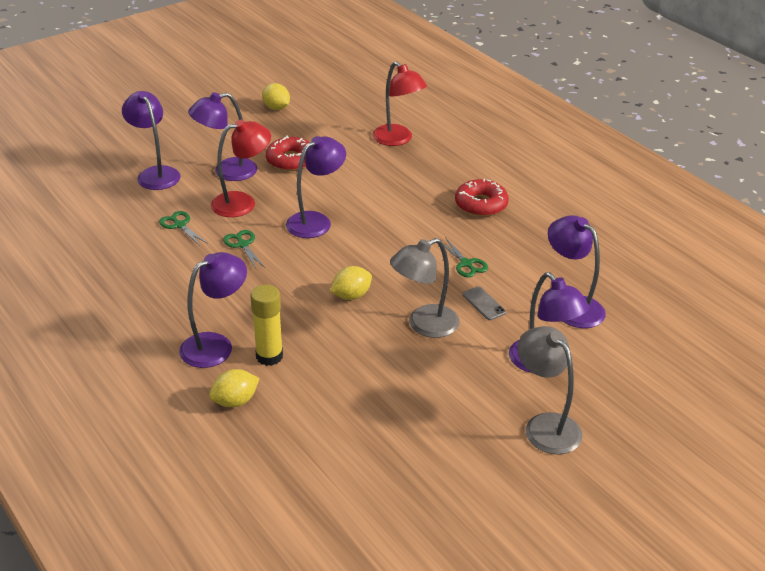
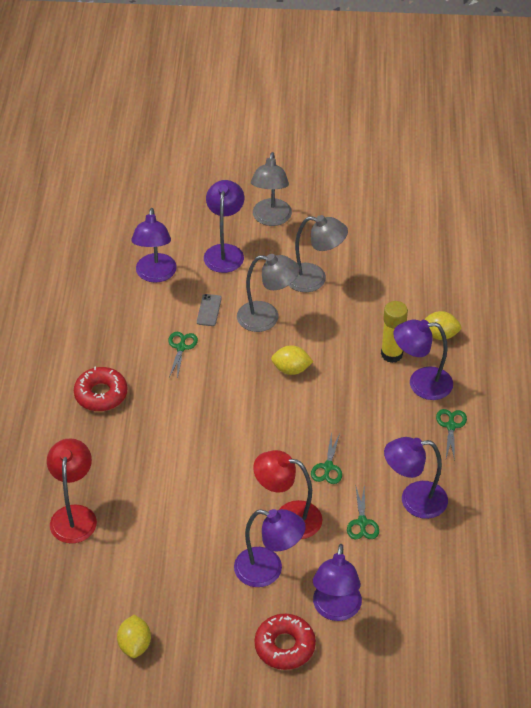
camera: 140 degrees left, 10 degrees up
red donut [266,135,310,171] -> red donut moved to [254,614,316,670]
purple lamp [286,136,346,238] -> purple lamp moved to [384,437,448,519]
none -> grey lamp [288,215,348,292]
none -> green scissors [436,409,467,461]

